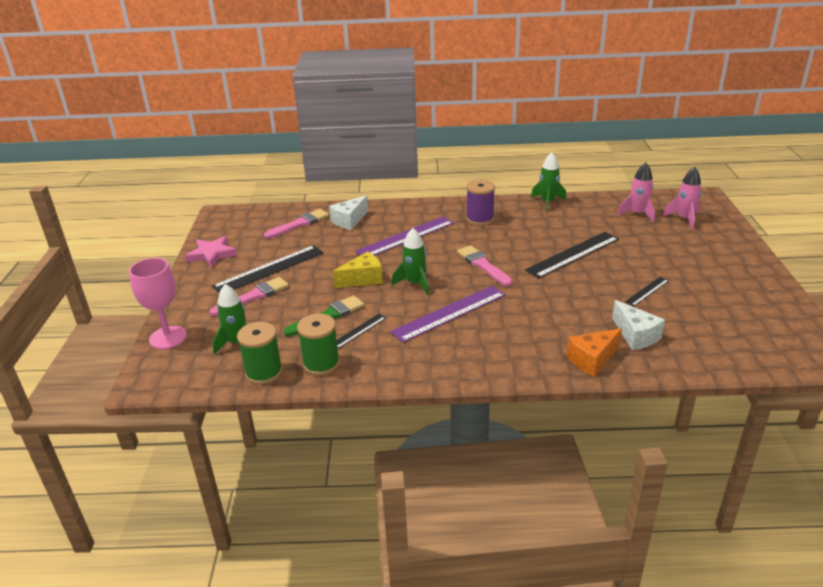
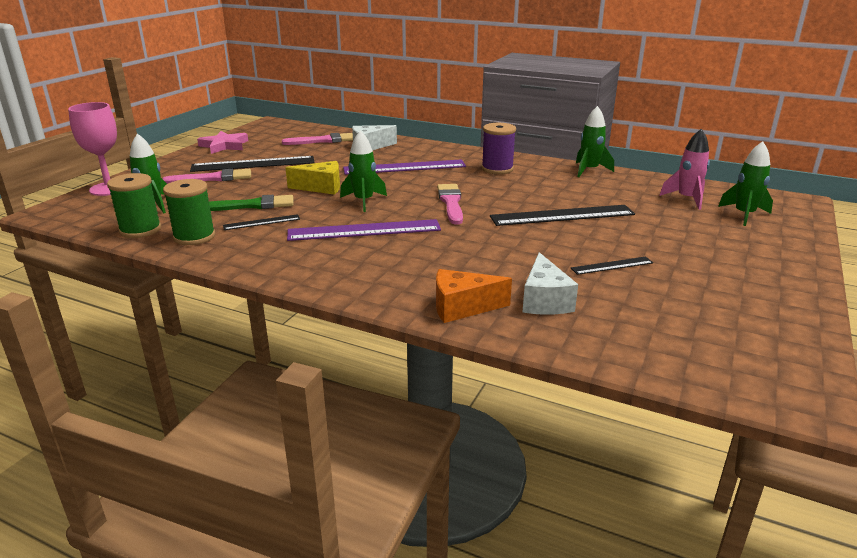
camera: 25 degrees right, 5 degrees down
pink rocket [663,167,702,230] -> green rocket [718,141,773,226]

